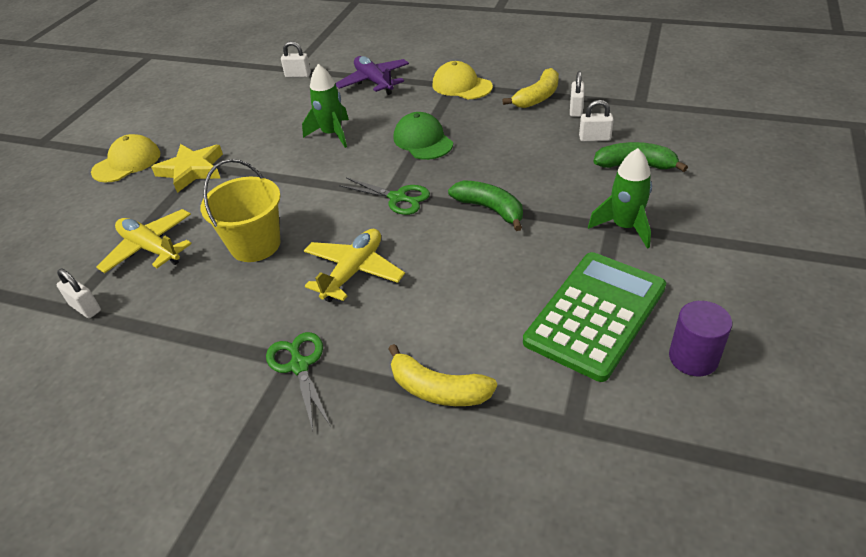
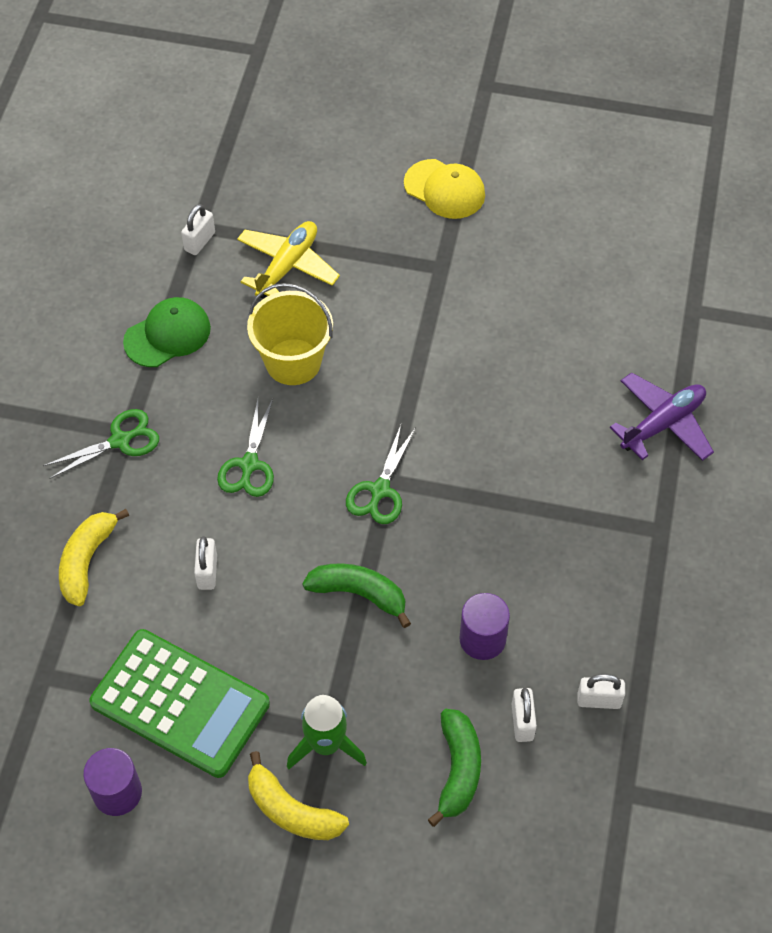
camera: 80 degrees right, 15 degrees up
yellow star [151,144,223,193] -> none
white padlock [281,41,311,78] -> white padlock moved to [194,536,217,590]
green rocket [302,64,349,148] -> none
yellow plane [304,229,405,302] -> green scissors [217,399,274,497]
green cap [394,112,453,160] -> green cap moved to [123,297,211,367]
yellow cap [433,61,493,99] -> none
green banana [448,180,523,231] -> green banana turned 105 degrees counterclockwise [302,563,411,628]
yellow banana [502,68,559,108] -> yellow banana moved to [248,751,349,840]
none -> purple cylinder [459,593,510,660]

